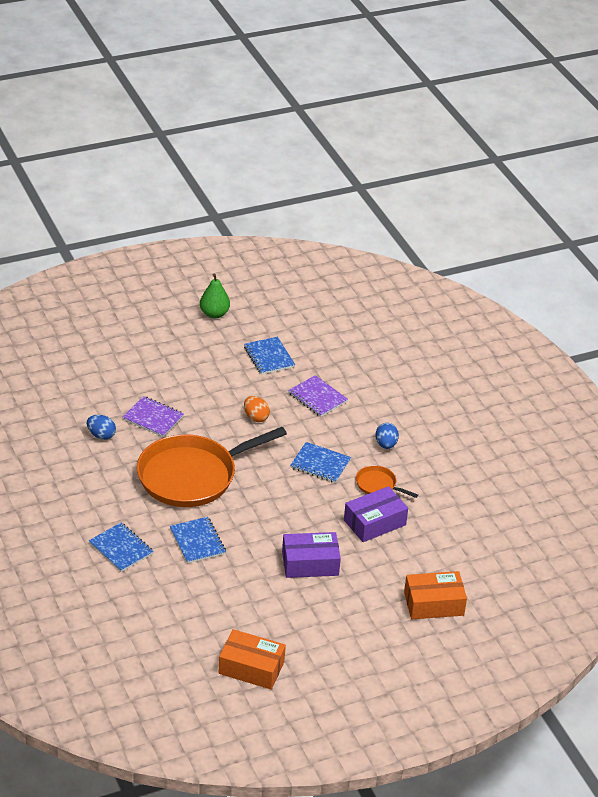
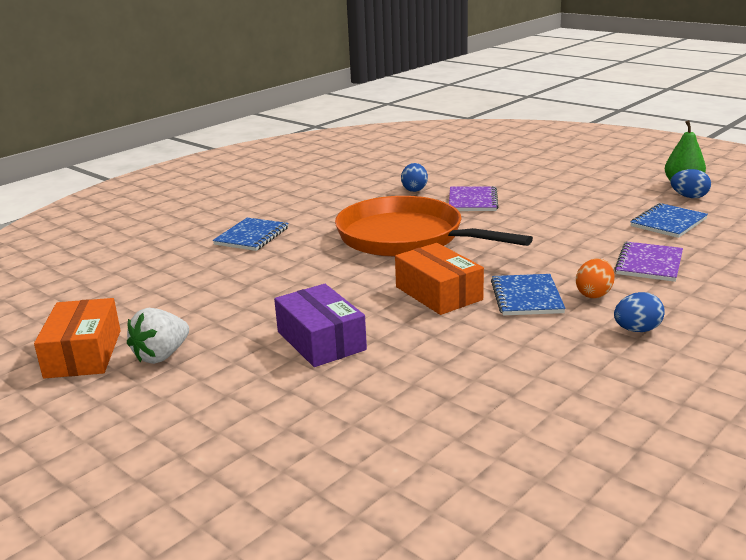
camera: 70 degrees right, 15 degrees down
blue notebook [170,517,226,564] -> none
orange egg [244,396,270,422] -> orange egg moved to [576,259,615,298]
purple box [344,486,408,542] -> none
orange pan [356,465,418,498] -> none
orange box [404,571,467,619] -> orange box moved to [395,243,484,315]
none -> white strawberry [127,308,189,364]
none -> blue egg [671,169,711,198]

